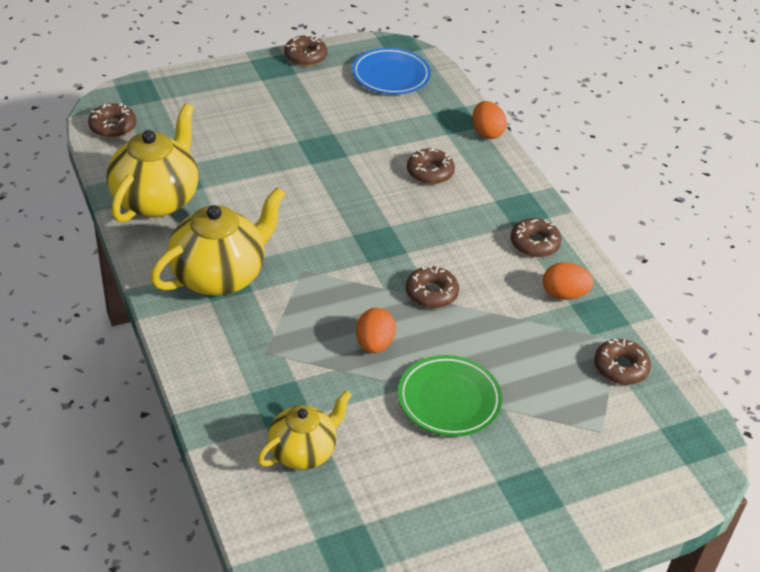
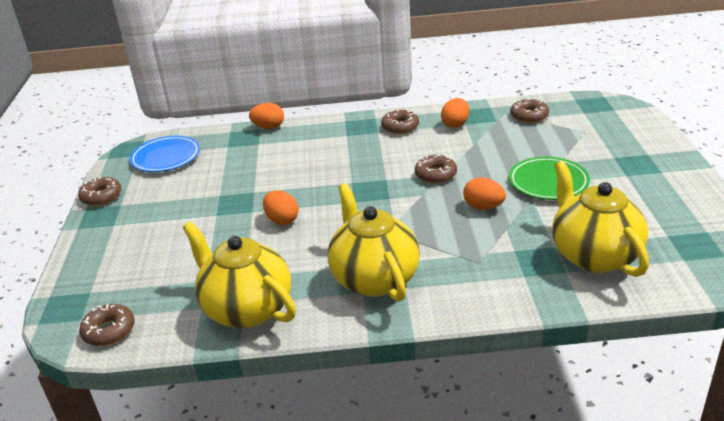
camera: 65 degrees left, 10 degrees down
yellow teapot [257,390,352,470] -> yellow teapot [552,161,649,277], size x1.59
brown donut [407,148,455,184] -> none
none -> orange egg [263,190,299,225]

